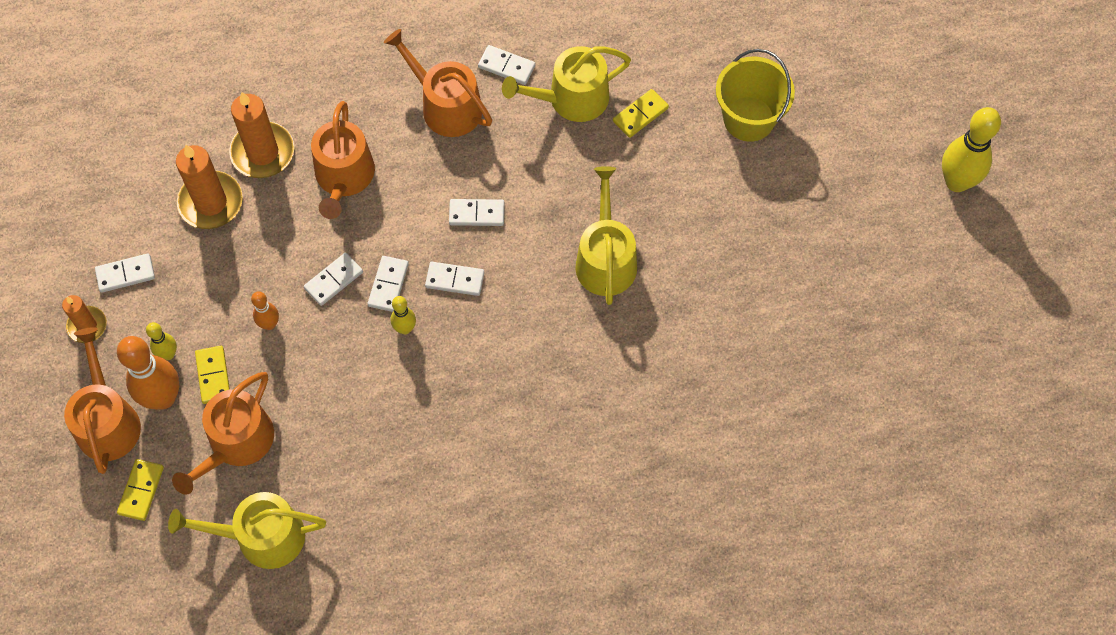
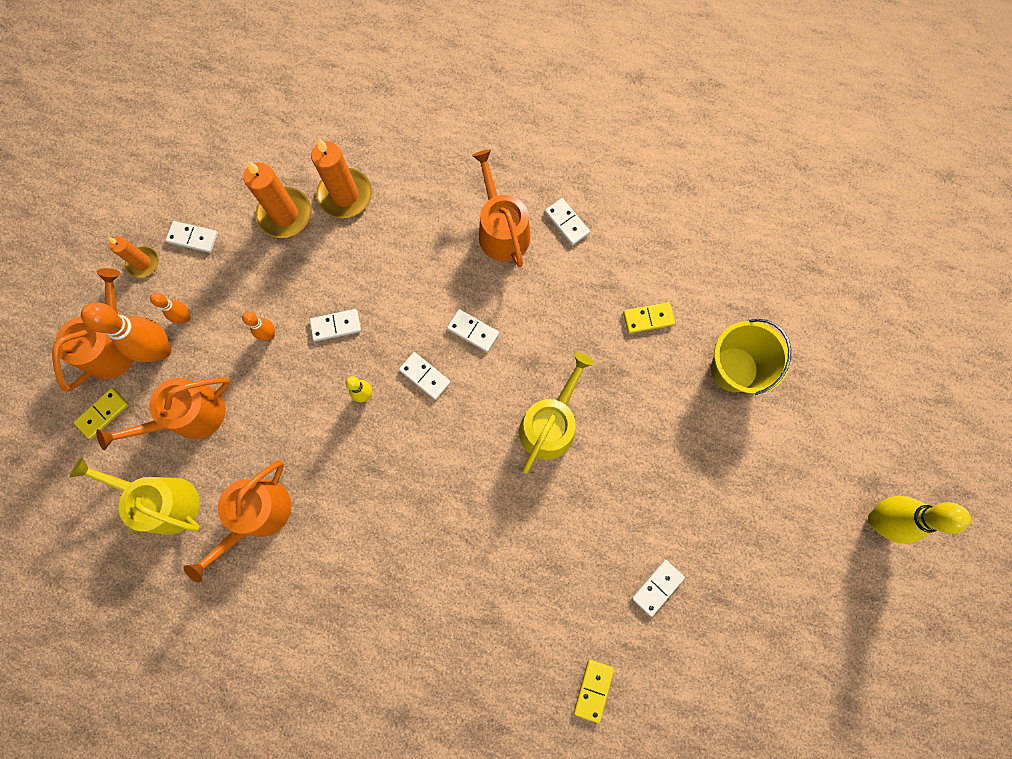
camera: 30 degrees right, 10 degrees up
yellow bowling pin [146,322,177,360] -> orange bowling pin [150,293,190,323]
yellow domino [195,346,230,404] -> yellow domino moved to [574,659,614,723]
orange watering can [311,101,375,219] -> orange watering can moved to [184,460,292,583]
white domino [368,256,409,312] -> white domino moved to [632,560,685,617]
yellow watering can [502,46,631,122] -> none

